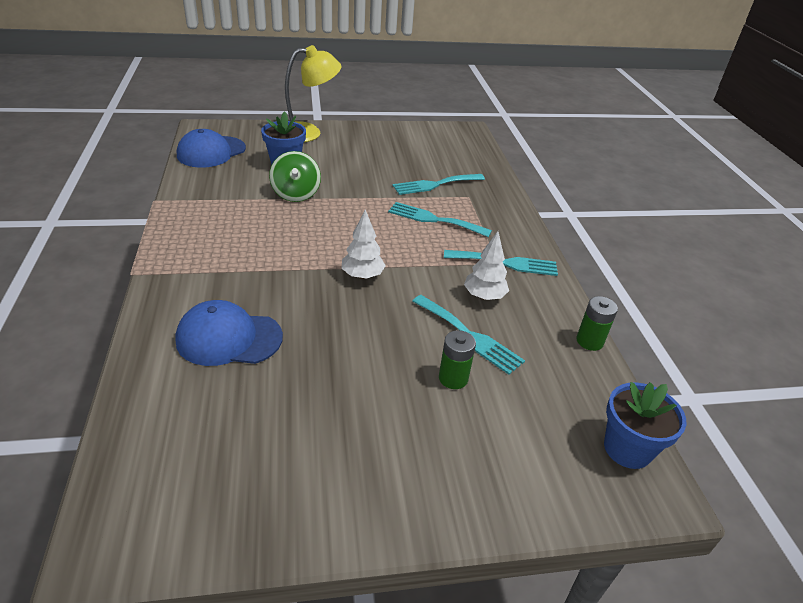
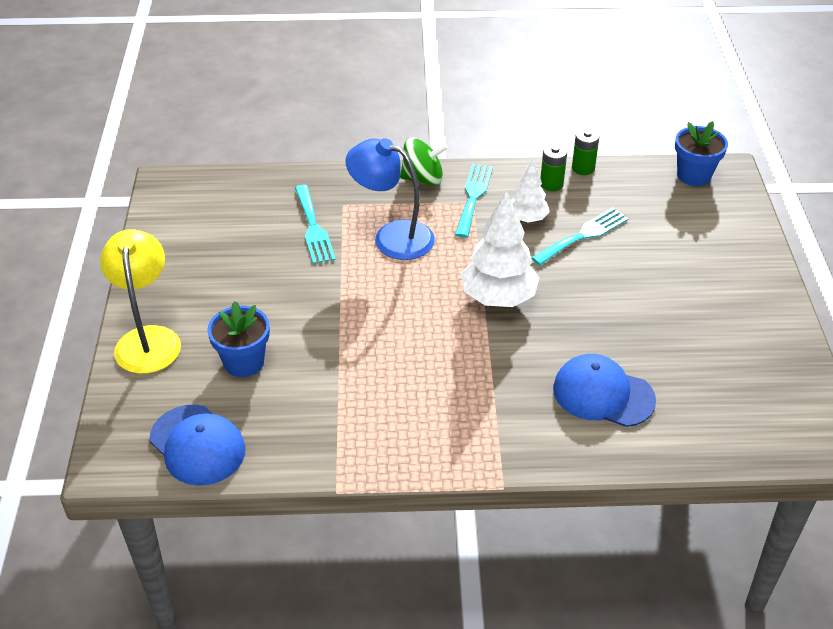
camera: 80 degrees left, 5 degrees up
blue cap [175,300,283,366] -> blue cap turned 105 degrees clockwise [553,354,656,427]
green spinning top [269,151,321,202] -> green spinning top moved to [400,137,448,186]
white tree [342,209,386,279] -> white tree [461,191,539,307], size x1.69
turquoise fork [388,202,492,237] -> blue lamp [345,138,435,260]
green battery [439,330,476,389] -> green battery moved to [540,144,567,191]

